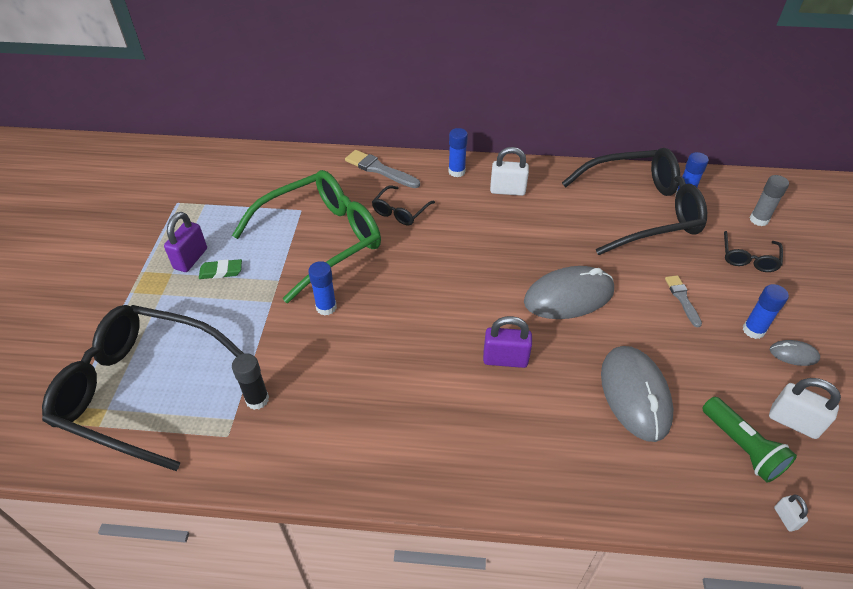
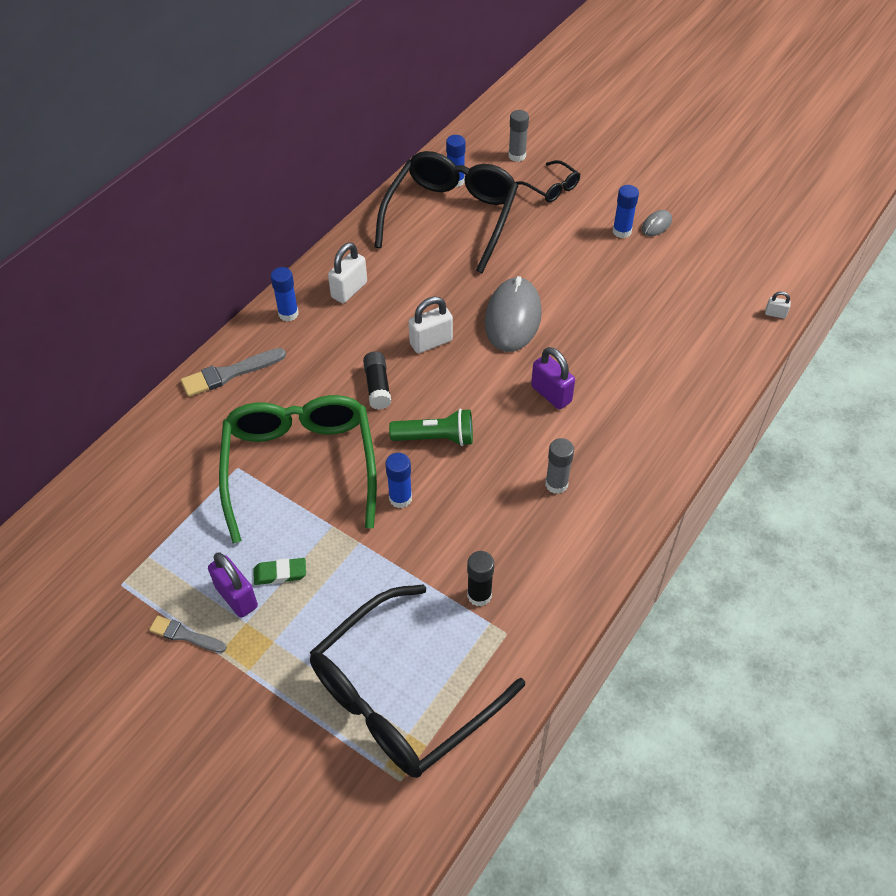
camera: 60 degrees left, 5 degrees up
green eraser [199,259,242,279] -> green eraser turned 60 degrees clockwise [254,558,306,585]
black glasses [372,185,435,225] -> none
purple padlock [483,316,532,368] -> purple padlock turned 75 degrees counterclockwise [531,347,575,409]
grey mouse [601,346,674,442] -> none
grey brush [665,275,702,327] -> grey brush moved to [149,616,227,653]
green flashlight [702,397,797,483] -> green flashlight moved to [389,409,473,446]
white padlock [769,378,841,439] -> white padlock moved to [408,296,453,353]
none -> black glue stick [363,351,391,410]
none -> grey glue stick [545,438,574,494]

